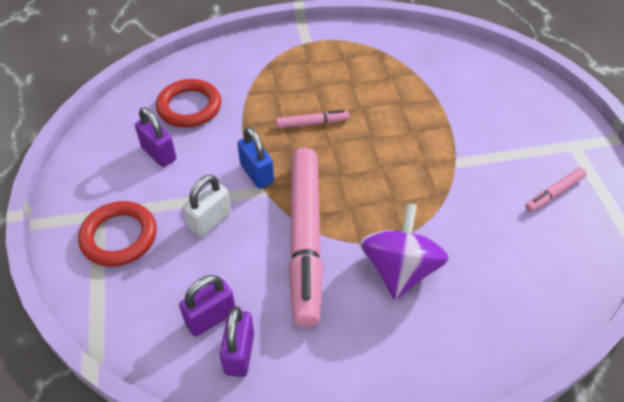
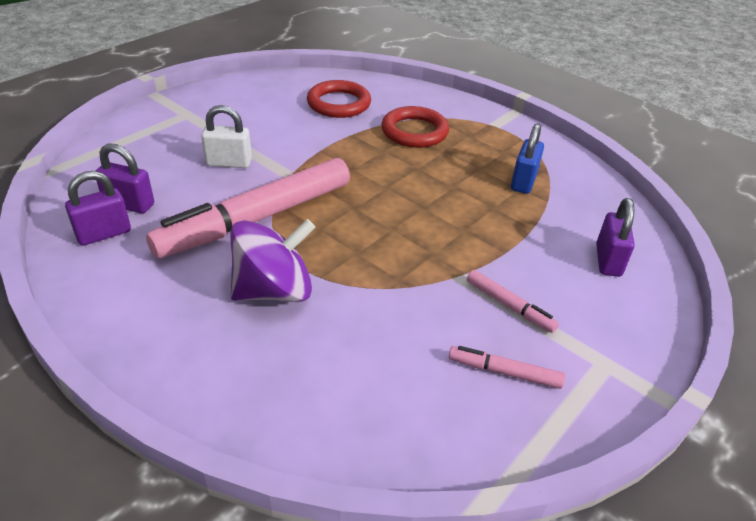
camera: 50 degrees right, 10 degrees down
red ring [78,201,157,267] -> red ring moved to [381,106,449,148]
purple padlock [135,107,176,167] -> purple padlock moved to [596,198,635,277]
blue padlock [237,127,274,189] -> blue padlock moved to [511,124,544,194]
pink marker [276,110,349,128] -> pink marker moved to [467,270,559,333]

